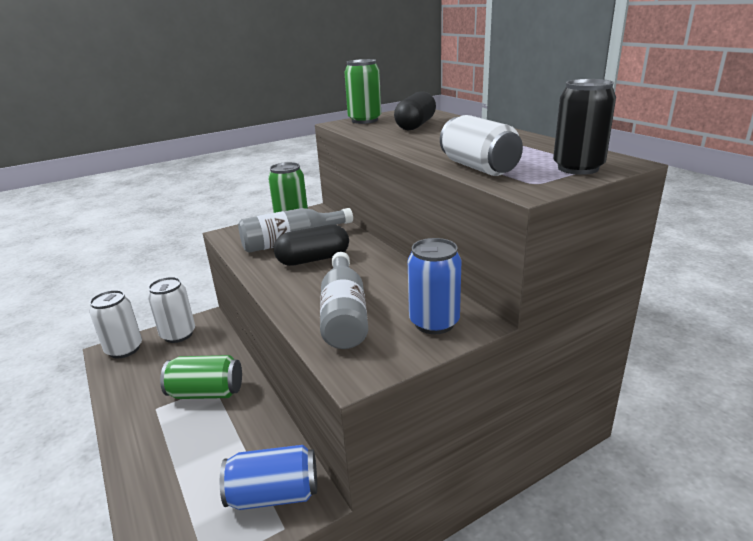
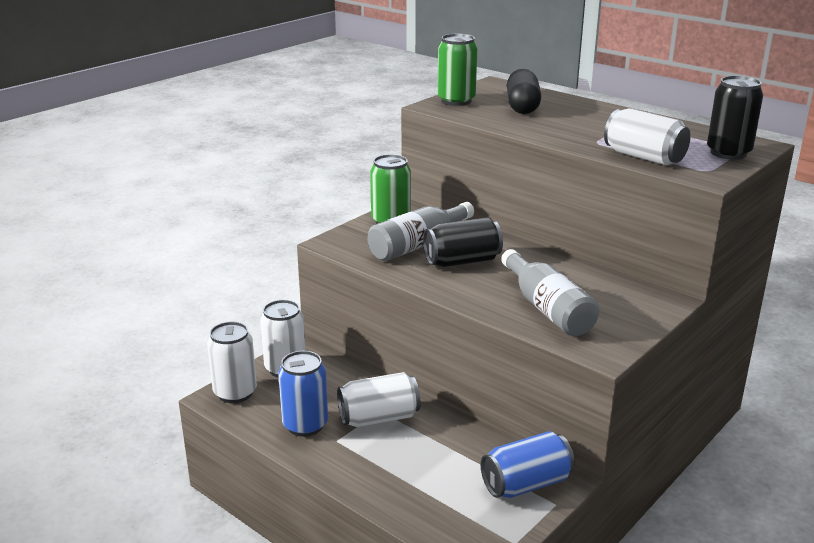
camera: 20 degrees left, 0 degrees up
green can [160,355,242,399] -> white can [337,372,421,427]
black capsule [274,224,349,266] -> black can [423,217,503,267]
blue can [408,238,462,334] -> blue can moved to [278,351,328,437]

